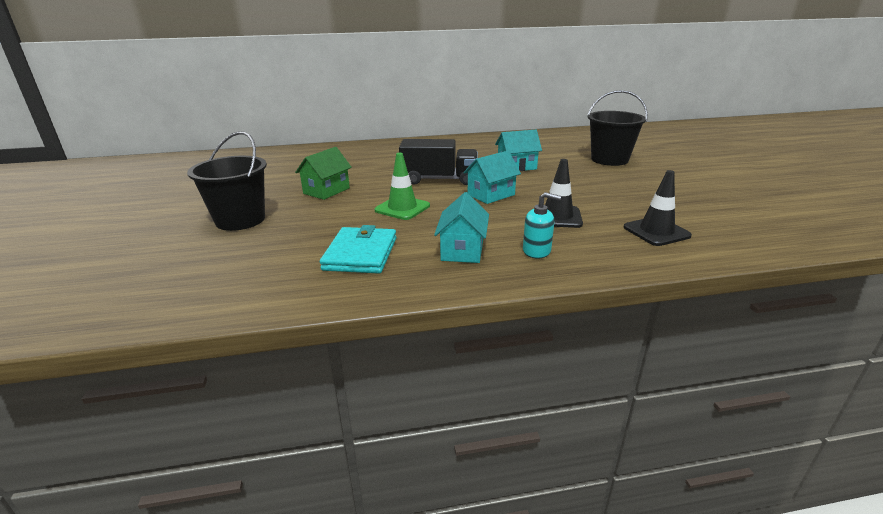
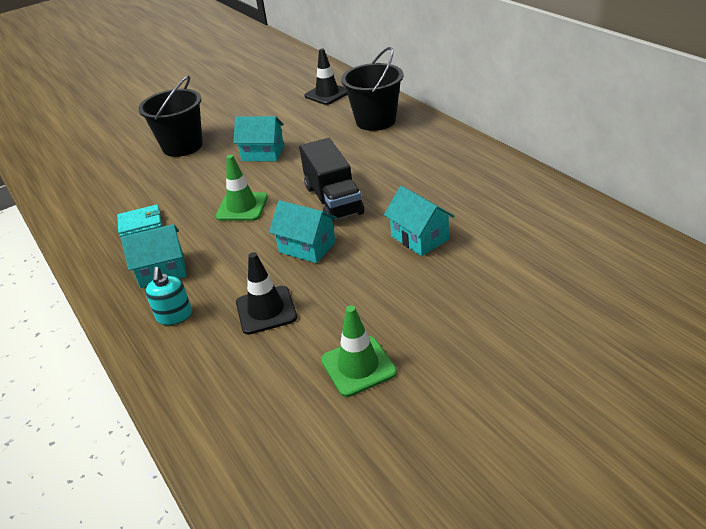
camera: 70 degrees right, 10 degrees up
green house [295,147,352,200] -> turquoise house [233,116,284,161]
turquoise wallet [320,225,397,274] -> turquoise wallet [117,205,162,237], size x0.65
black bucket [587,90,648,166] -> black bucket moved to [341,47,404,131]
black traffic cone [624,170,692,246] -> black traffic cone moved to [305,49,348,105]
none -> green traffic cone [321,305,397,397]

